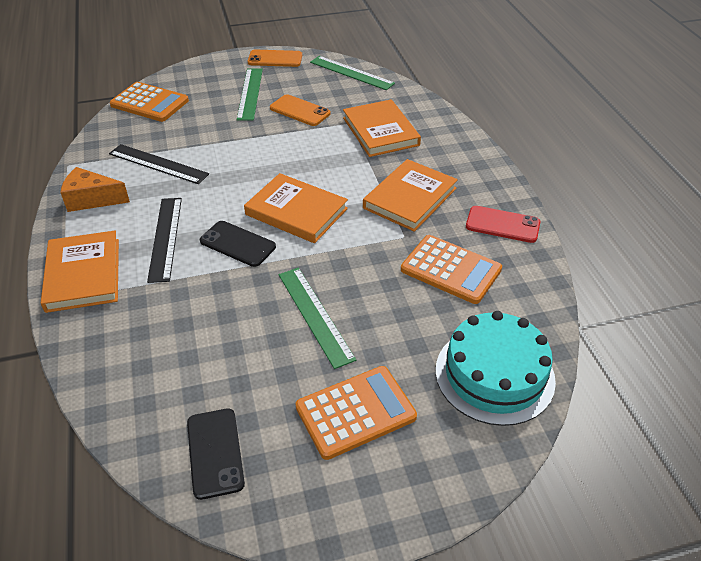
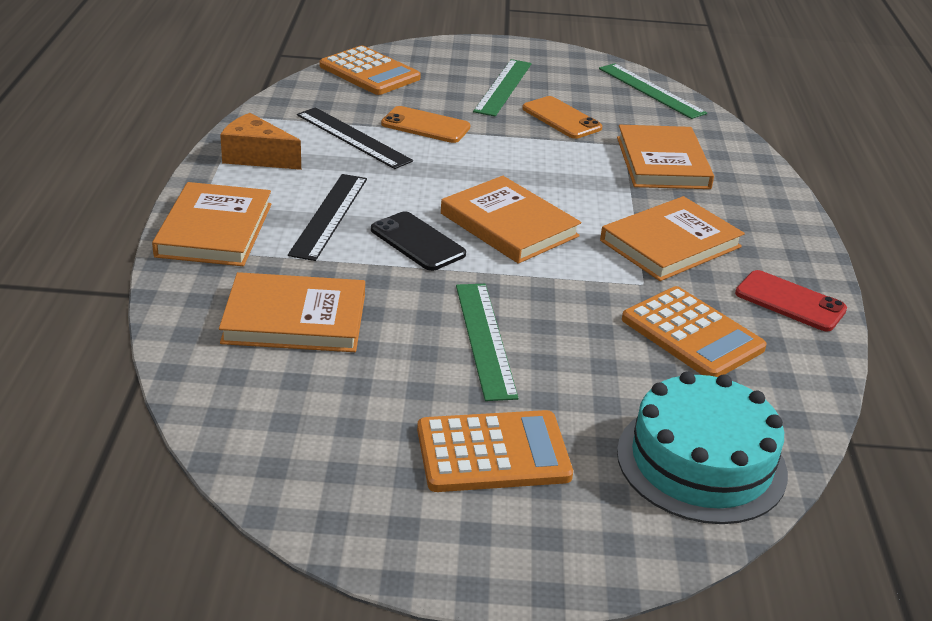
camera: 15 degrees right, 10 degrees down
black phone [187,408,245,500] -> none
orange phone [247,50,302,67] -> orange phone moved to [381,106,470,143]
none -> orange book [219,272,365,352]

